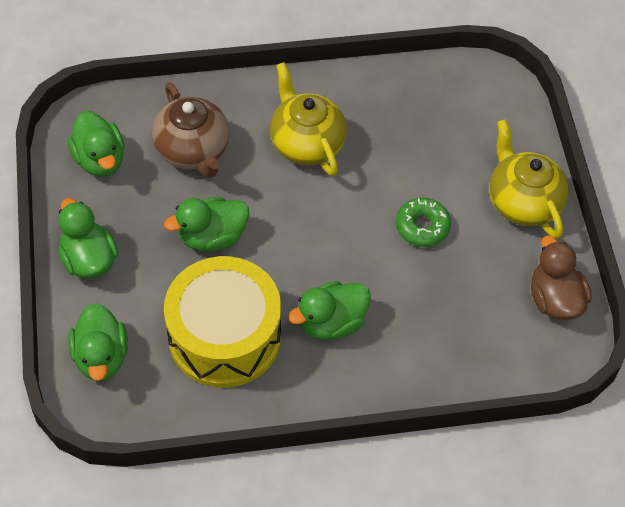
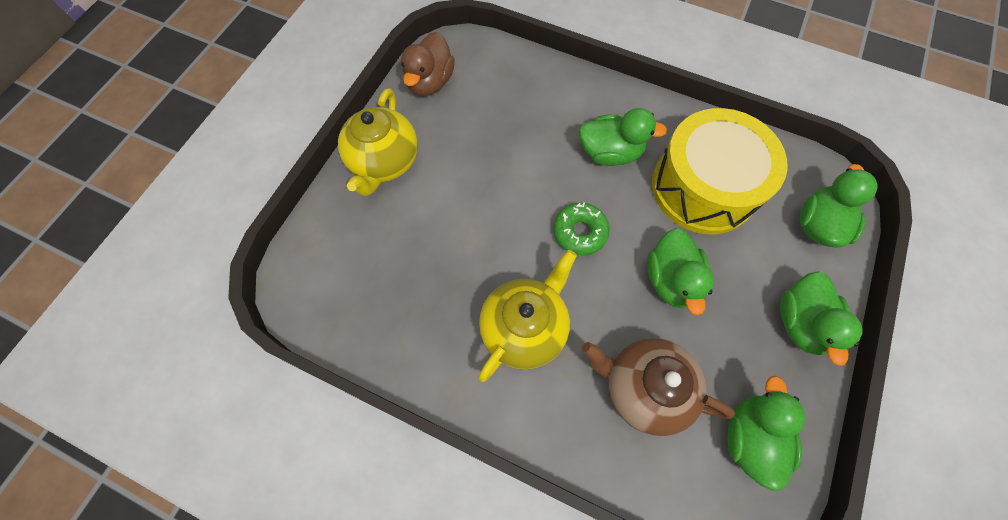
camera: 145 degrees left, 10 degrees up
brown teapot [152,82,229,178] -> brown teapot turned 75 degrees counterclockwise [582,338,735,436]
green duck [164,197,249,251] -> green duck turned 75 degrees clockwise [647,228,714,315]
yellow teapot [270,62,347,176] -> yellow teapot turned 150 degrees counterclockwise [478,250,577,382]
green donut [396,198,451,247] -> green donut moved to [554,202,610,255]

